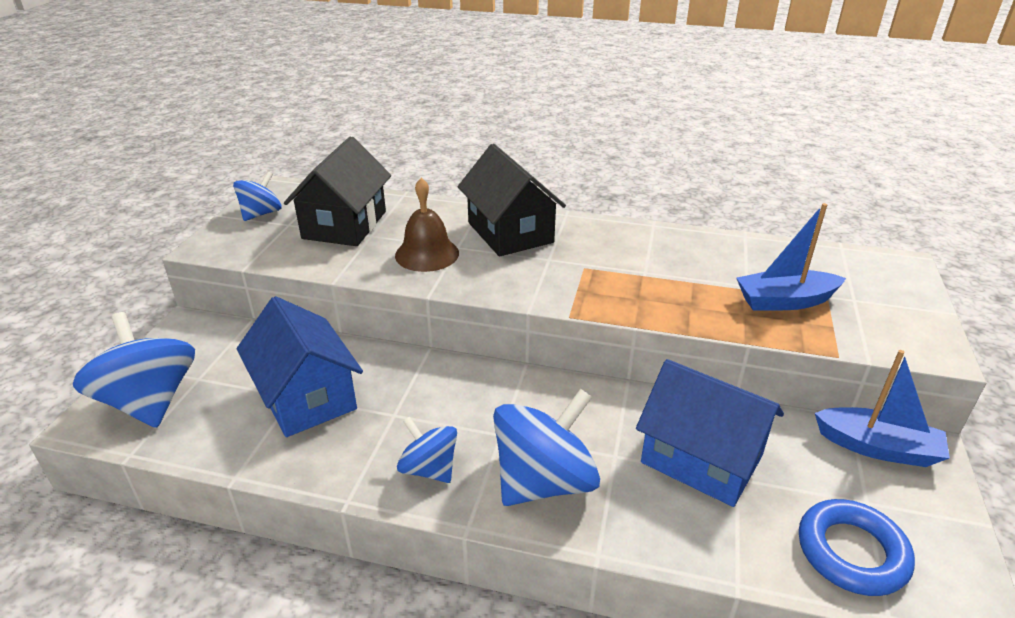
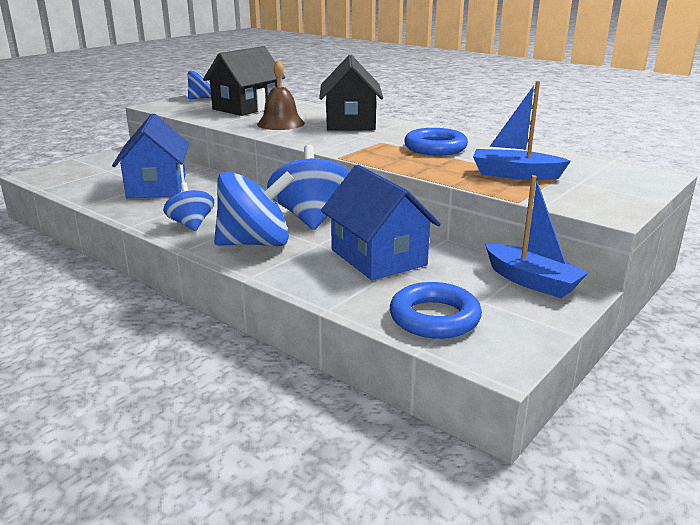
camera: 25 degrees right, 10 degrees down
blue spinning top [73,312,195,428] -> blue spinning top moved to [267,145,349,230]
none -> blue ring [404,128,468,156]

